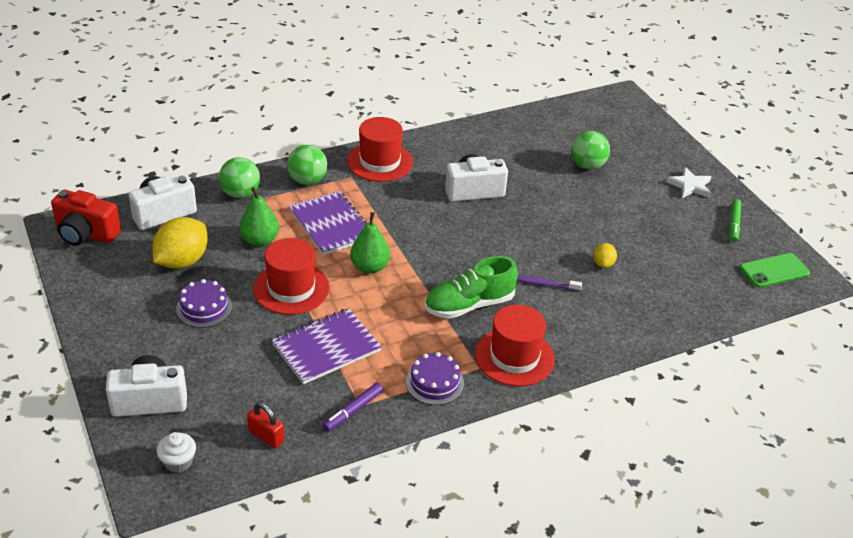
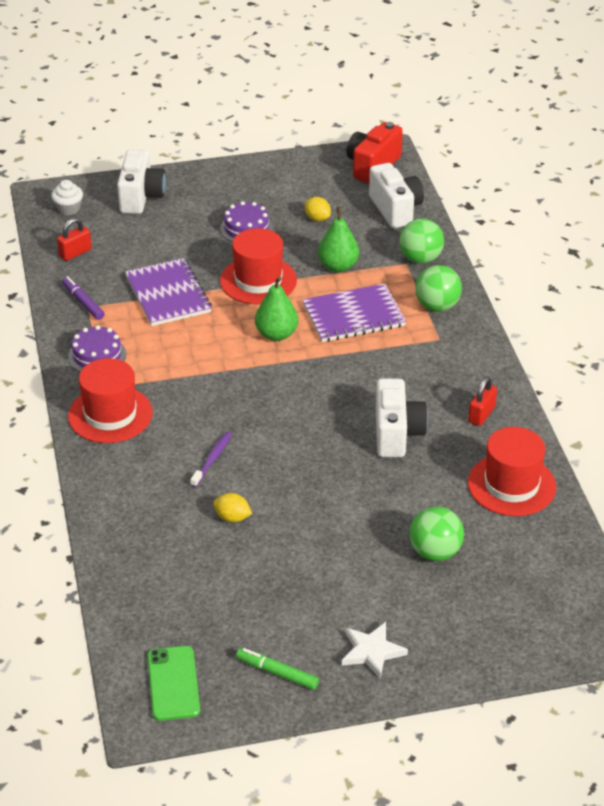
camera: 105 degrees right, 0 degrees up
yellow lemon [152,217,208,269] -> yellow lemon [305,197,331,221], size x0.49
red hat [347,117,413,182] -> red hat moved to [468,427,556,516]
green shoe [425,256,518,319] -> none
none -> red padlock [468,377,497,426]

